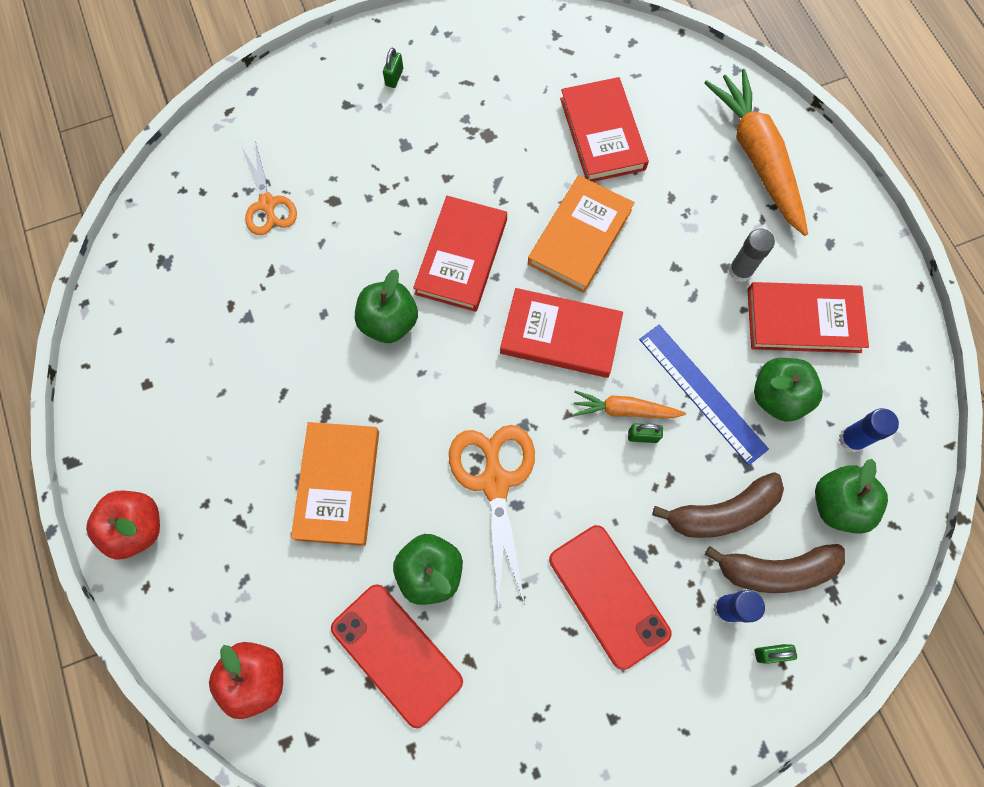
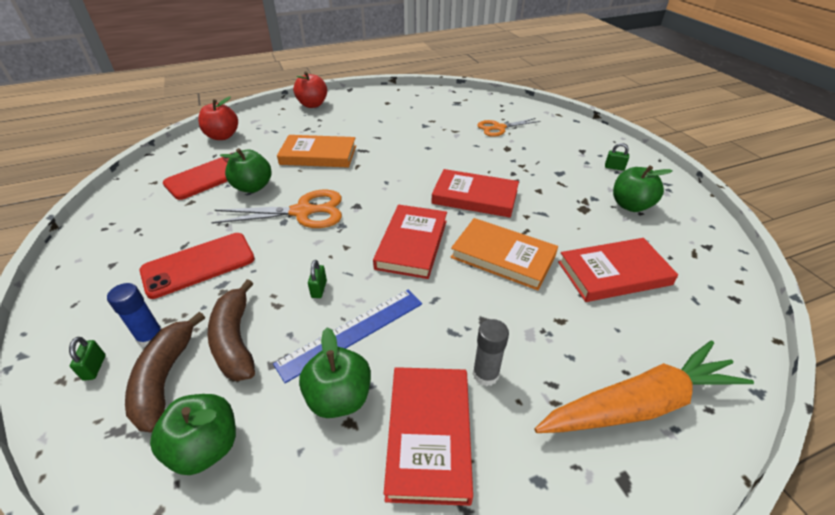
camera: 90 degrees right, 30 degrees down
green apple [355,269,418,343] -> green apple moved to [613,165,673,212]
orange carrot [573,391,686,418] -> none
blue glue stick [839,408,899,452] -> none

